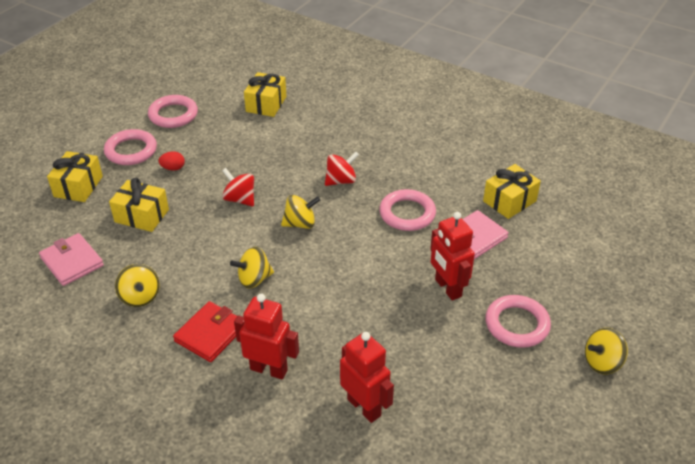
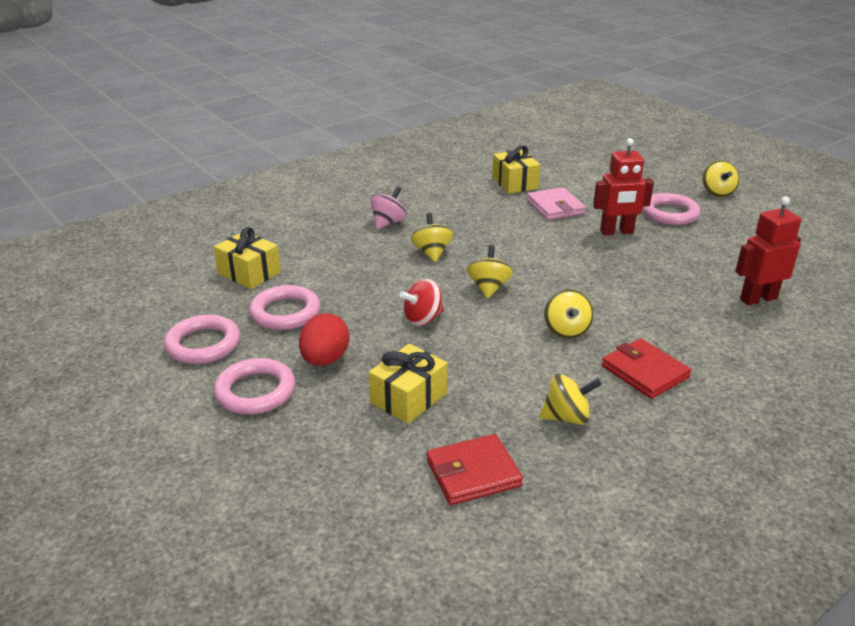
camera: 70 degrees left, 10 degrees down
pink wallet [39,233,104,286] -> red wallet [427,434,523,505]
yellow gift [47,151,103,202] -> none
red egg [159,151,185,171] -> red egg [299,313,349,366], size x1.76
red robot [234,293,299,379] -> none
red spinning top [325,152,359,186] -> yellow spinning top [411,213,453,262]
pink ring [379,189,436,231] -> pink ring moved to [249,285,320,330]
none -> pink spinning top [370,186,407,229]

